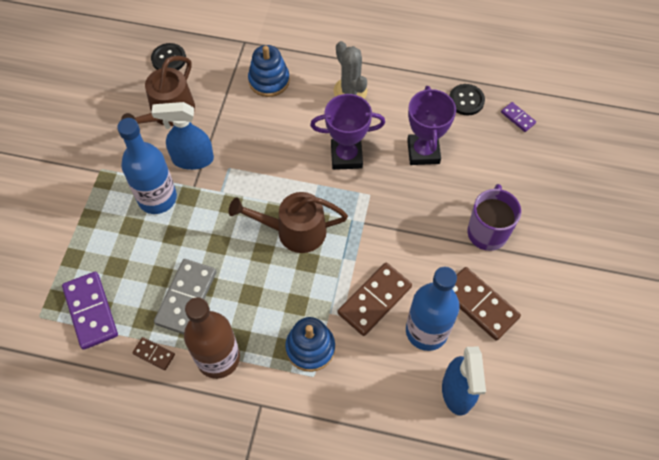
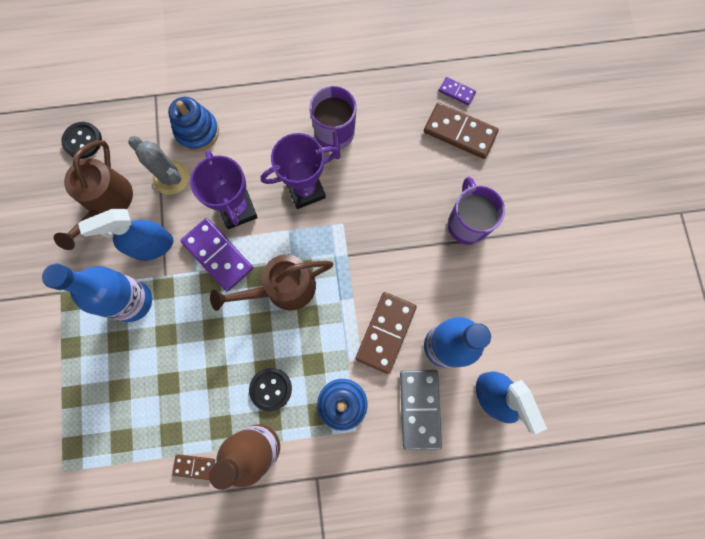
camera: 20 degrees left, 15 degrees up
purple domino [62,272,118,350] -> purple domino moved to [180,218,253,292]
grey domino [154,259,216,334] -> grey domino moved to [400,370,442,450]
grey cactus [333,41,367,99] -> grey cactus moved to [128,136,189,195]
purple trophy [407,86,456,165] -> purple trophy moved to [190,150,258,229]
black button [449,84,485,115] -> black button moved to [249,368,292,411]
brown domino [453,267,521,341] -> brown domino moved to [424,103,499,159]
none -> purple mug [309,86,356,159]

